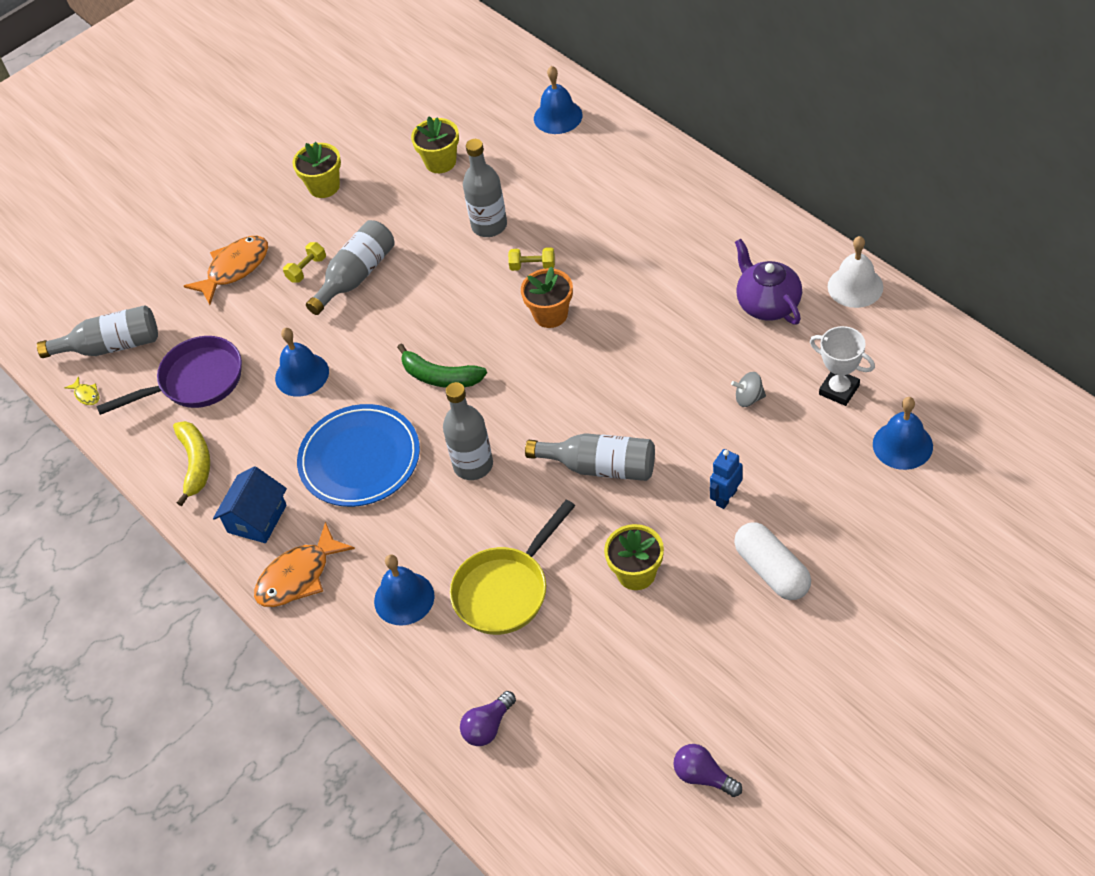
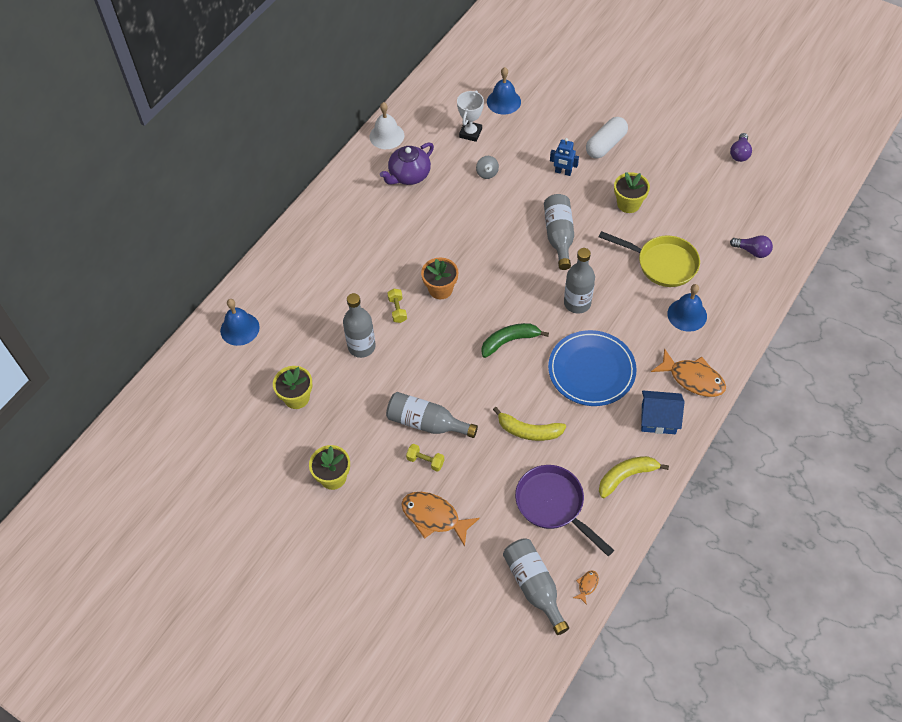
camera: 110 degrees left, 5 degrees up
yellow fish [65,377,100,405] -> orange fish [573,571,599,605]
blue bell [275,328,329,397] -> yellow banana [493,407,566,441]
green banana [397,344,487,388] -> green banana turned 120 degrees counterclockwise [481,323,549,358]

